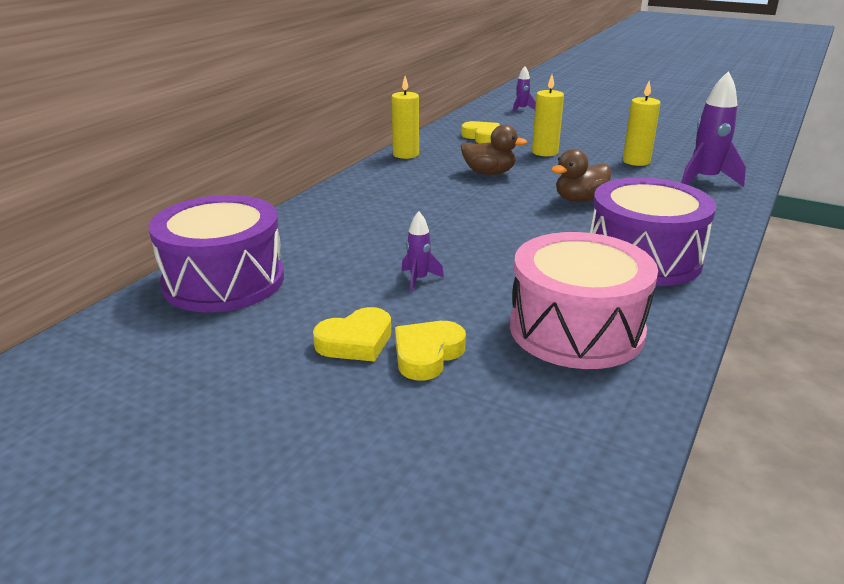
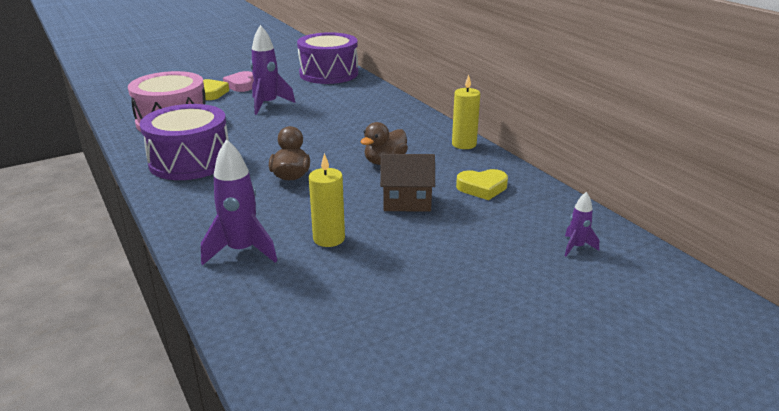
camera: 120 degrees right, 0 degrees up
yellow heart [313,307,391,362] -> pink heart [223,71,254,92]
purple rocket [401,211,444,292] -> purple rocket [250,25,296,115], size x1.90
yellow candle [532,75,564,156] -> brown house [380,154,435,212]

